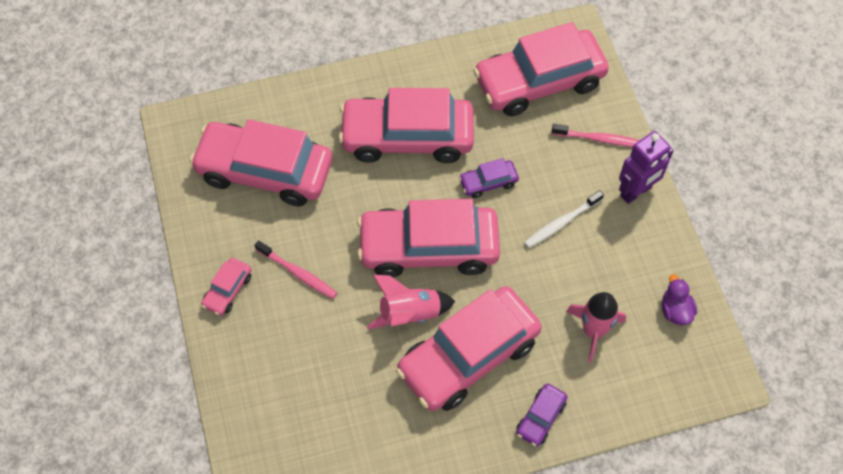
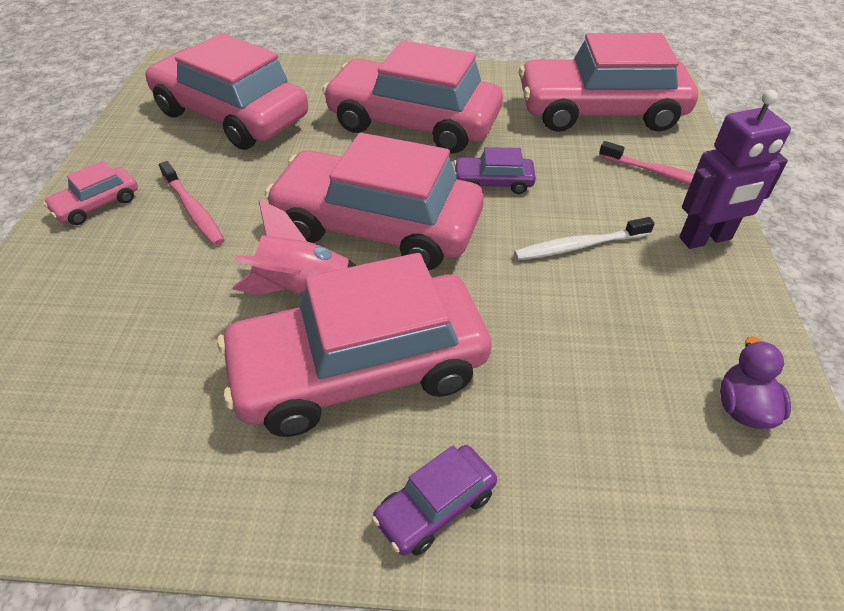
camera: 20 degrees right, 15 degrees down
pink rocket [566,292,626,363] -> none

